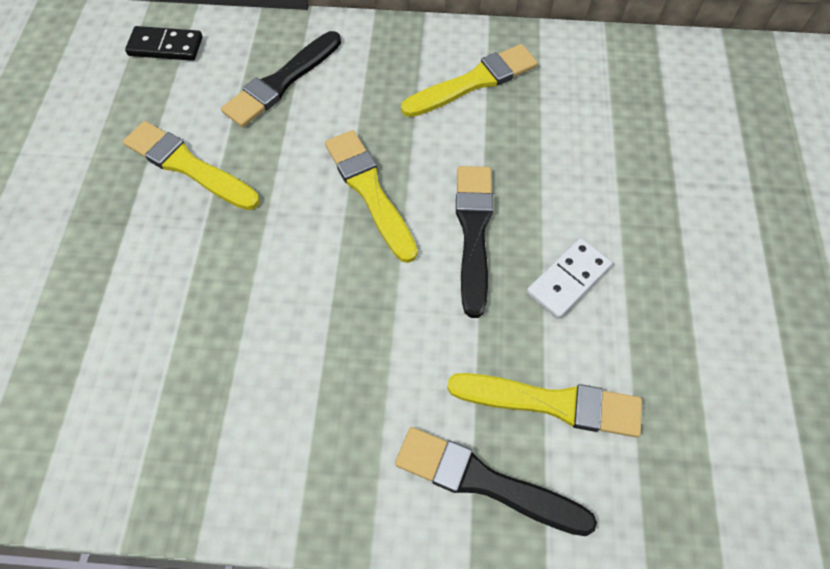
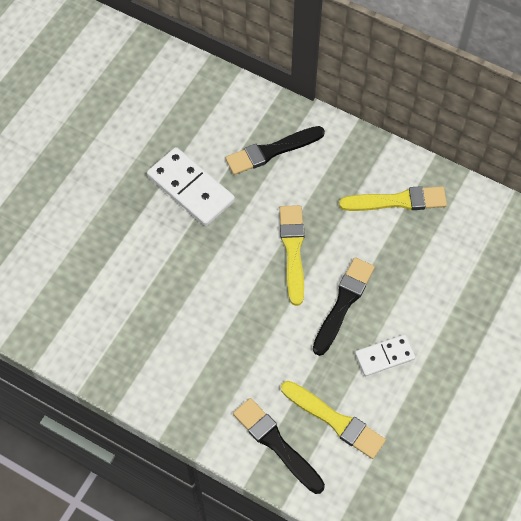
camera: 25 degrees right, 0 degrees up
yellow brush [123,121,260,210] -> white domino [147,147,235,226]
black domino [125,26,202,61] -> none

